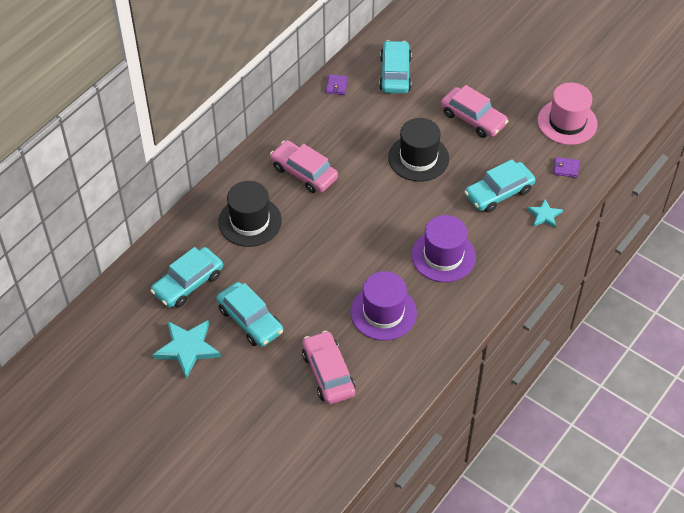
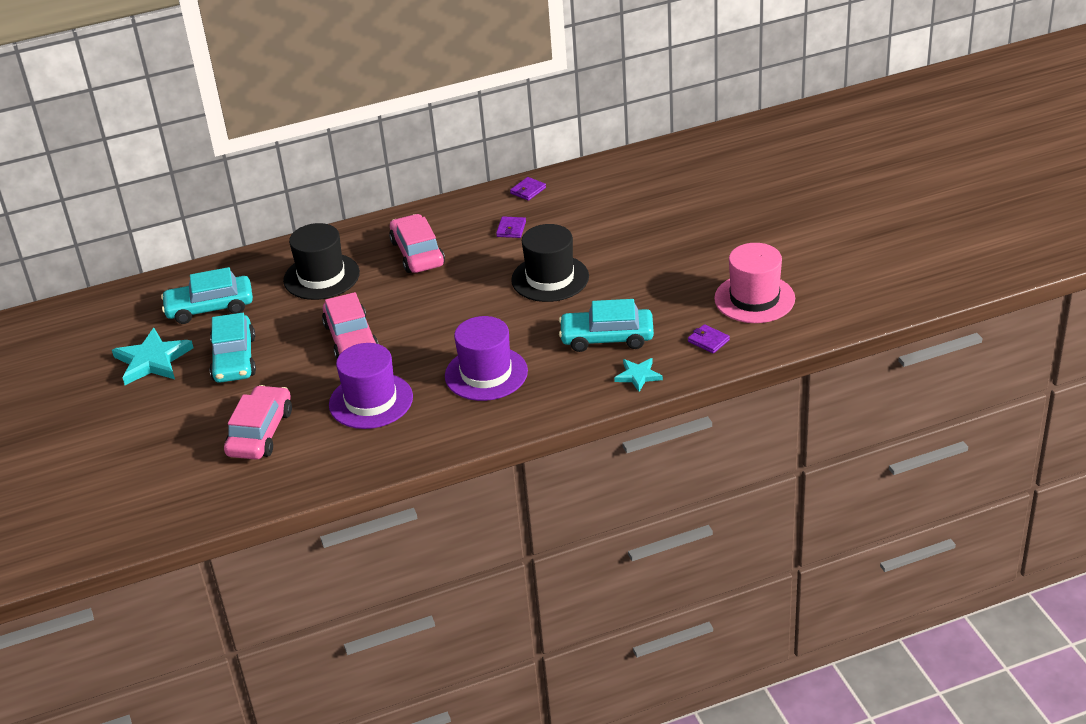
camera: 35 degrees right, 15 degrees down
turquoise car [379,40,412,94] -> none
pink car [441,85,508,138] -> pink car moved to [322,292,378,358]
none -> purple wallet [496,217,526,238]

